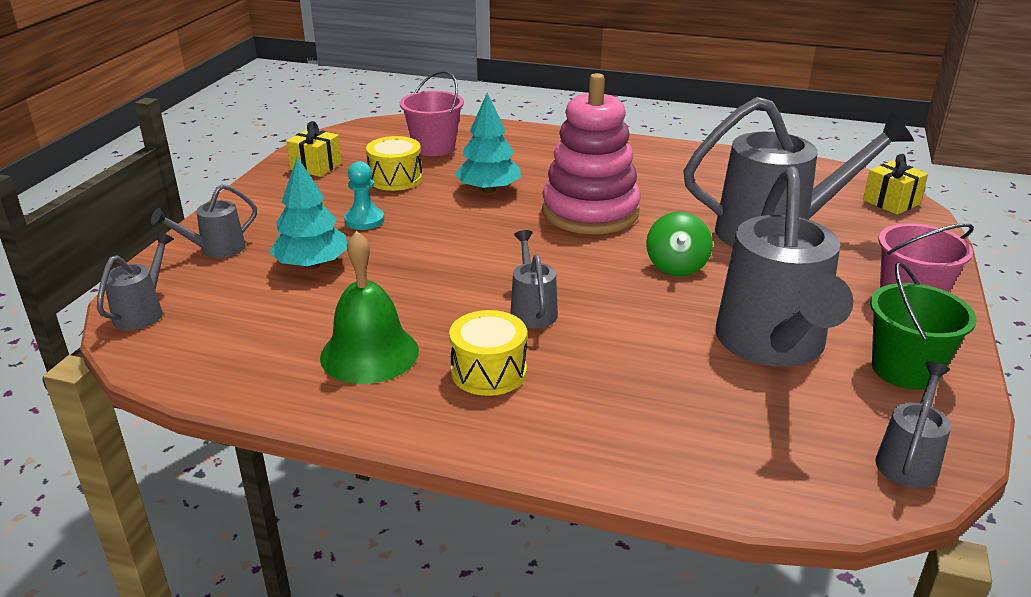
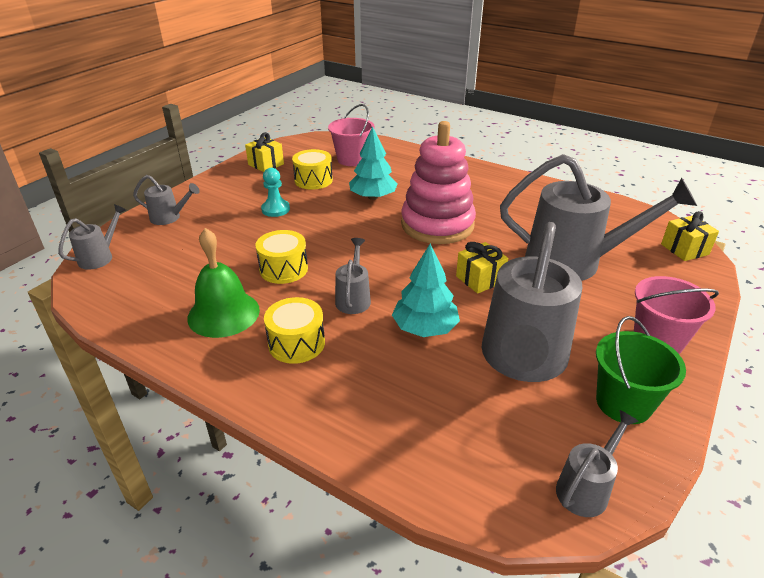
camera: 15 degrees right, 5 degrees up
grey watering can [151,184,257,258] -> grey watering can turned 150 degrees counterclockwise [133,175,200,225]
turquoise tree [270,157,347,269] -> turquoise tree moved to [392,244,460,337]
green spinning top [646,212,713,276] -> yellow gift [456,242,508,294]
none -> yellow drum [256,230,308,284]

